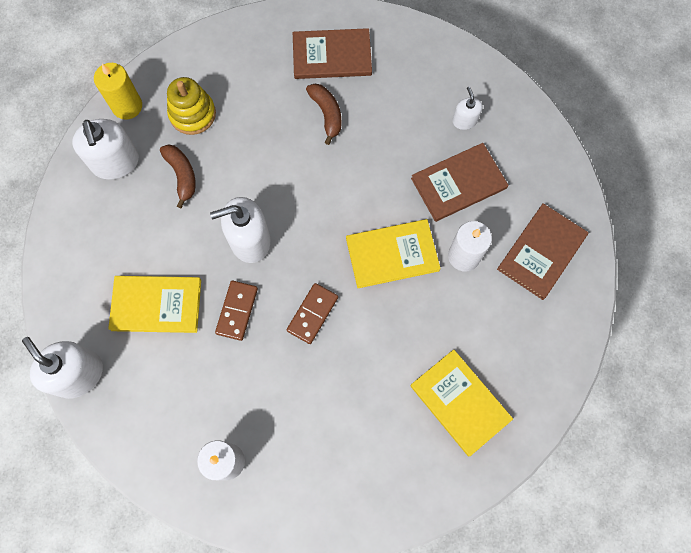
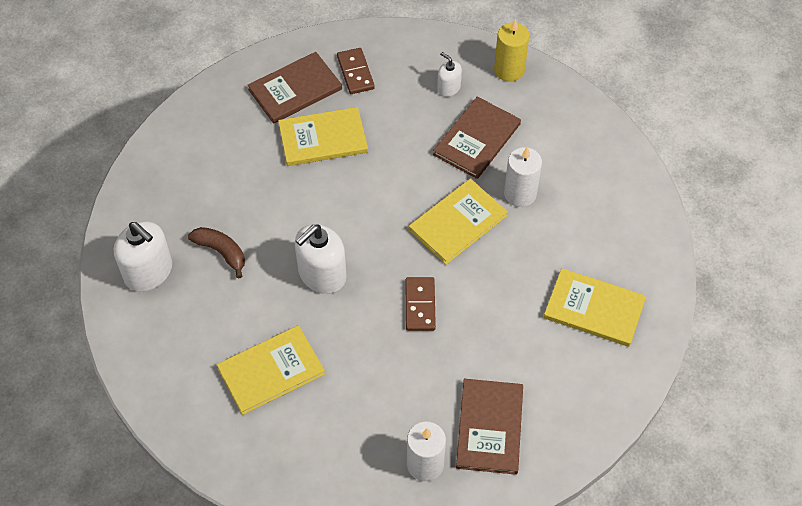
camera: 30 degrees left, 15 degrees down
white soap dispenser [22,337,103,399] -> none
yellow candle [94,63,142,120] -> yellow candle moved to [494,19,529,82]
yellow stacking toy [167,77,216,135] -> none
brown domino [215,281,258,341] -> brown domino moved to [337,48,375,94]
brown banana [306,84,341,145] -> yellow book [278,107,368,166]
brown book [497,203,589,300] -> brown book moved to [456,379,523,475]

